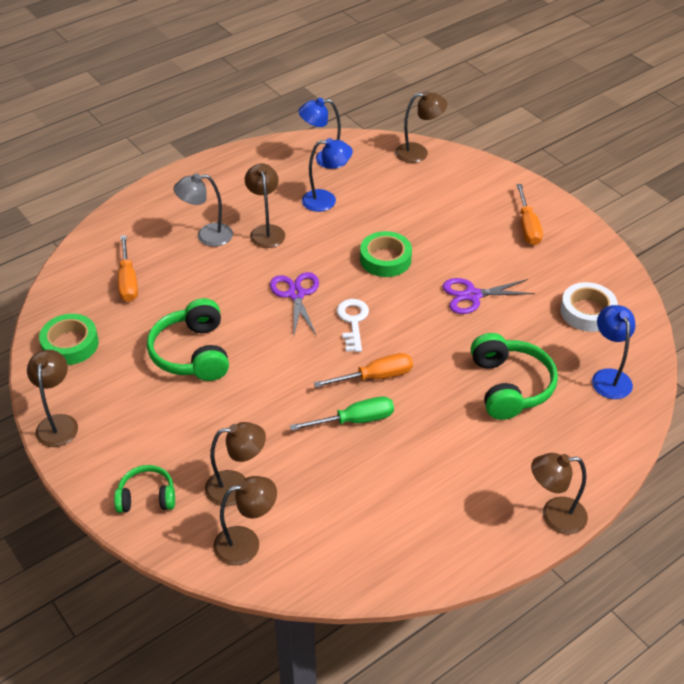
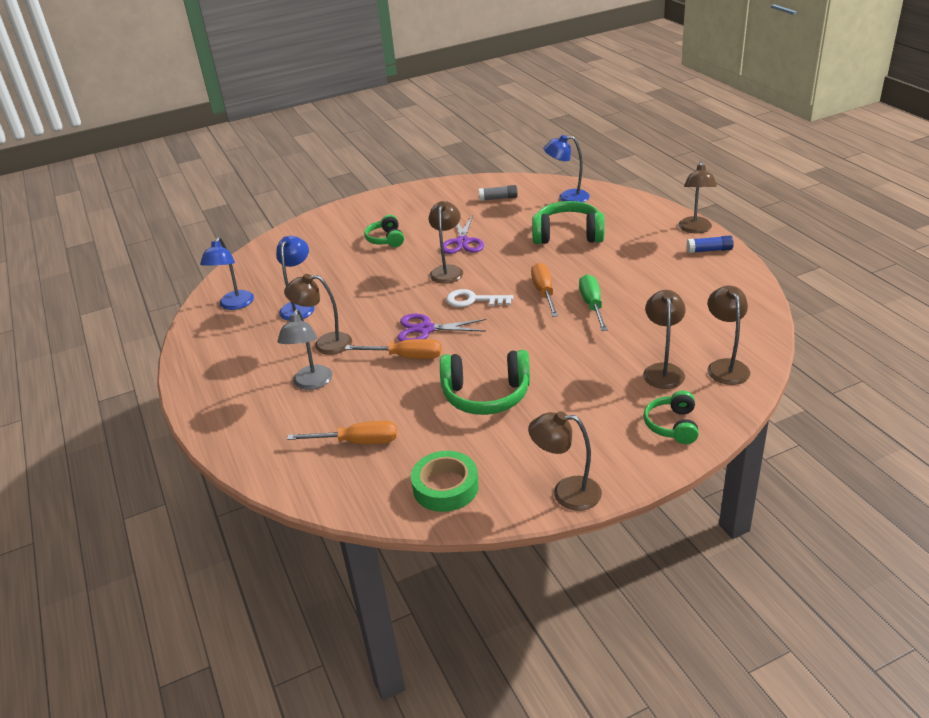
camera: 75 degrees left, 10 degrees down
green tape [360,231,412,277] -> none
brown lamp [395,91,447,163] -> brown lamp moved to [429,201,463,284]
orange screwdriver [516,184,543,245] -> orange screwdriver moved to [345,339,442,359]
white tape [560,282,618,332] -> grey glue stick [479,185,518,201]
none -> green headphones [364,215,404,247]
none -> blue glue stick [687,236,734,253]

